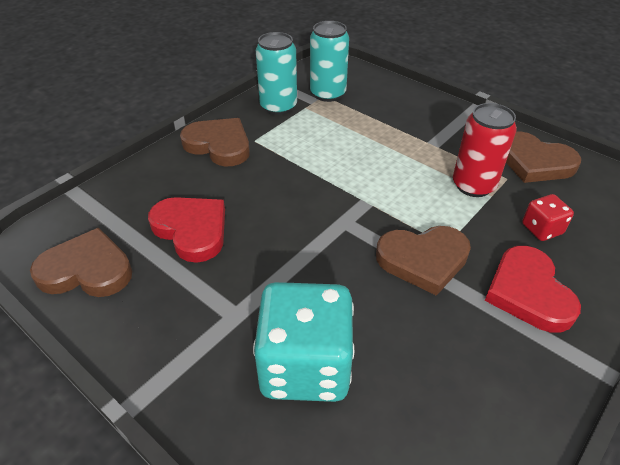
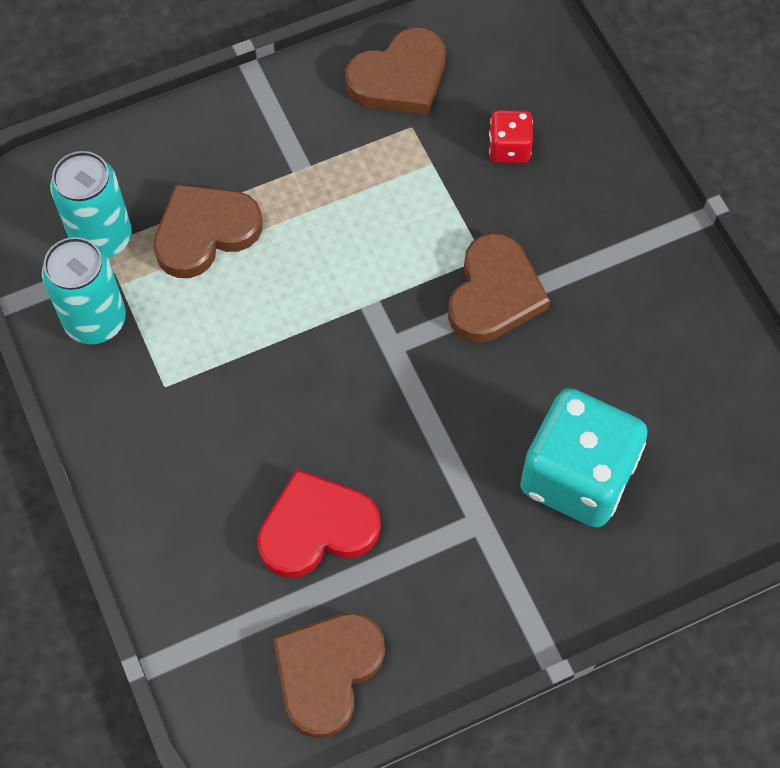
camera: 65 degrees left, 20 degrees up
brown heart [180,118,250,166] -> brown heart moved to [154,184,262,278]
red can [453,103,517,197] -> none
red heart [485,246,581,333] -> none

